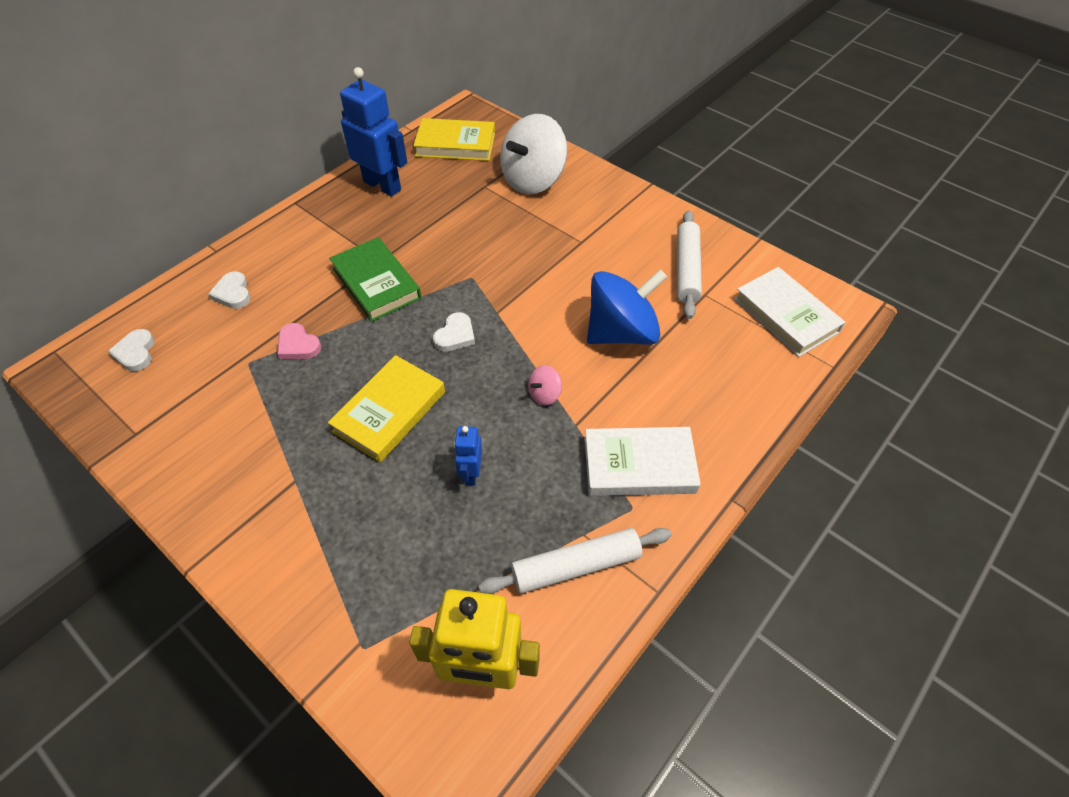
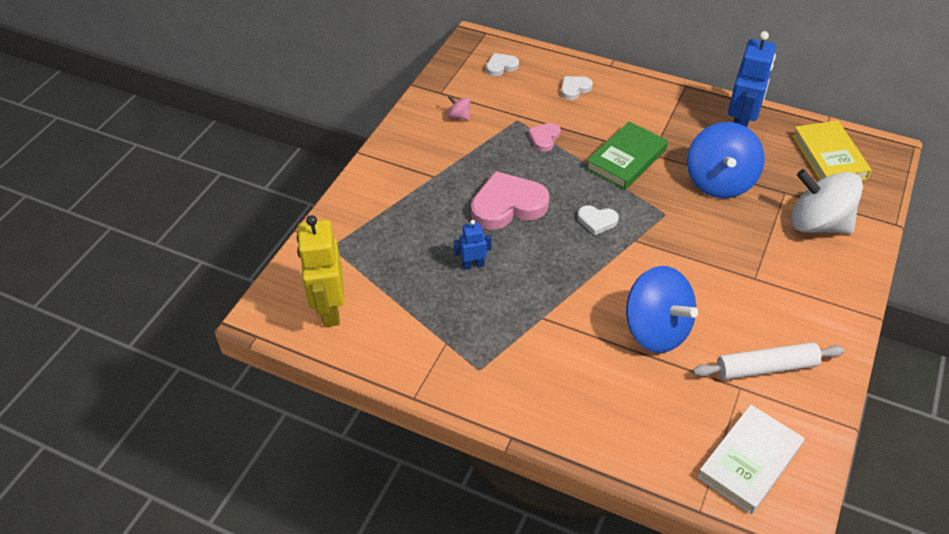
camera: 75 degrees right, 5 degrees down
yellow book [328,355,445,462] -> pink heart [471,171,550,230]
white rolling pin [478,528,672,594] -> none
pink spinning top [528,365,562,405] -> pink spinning top moved to [448,95,470,120]
white book [584,427,701,496] -> none
none -> blue spinning top [687,122,764,198]

